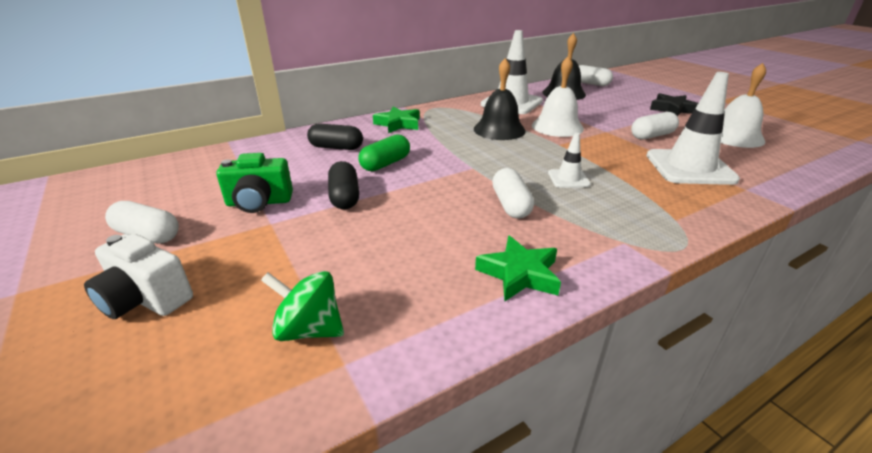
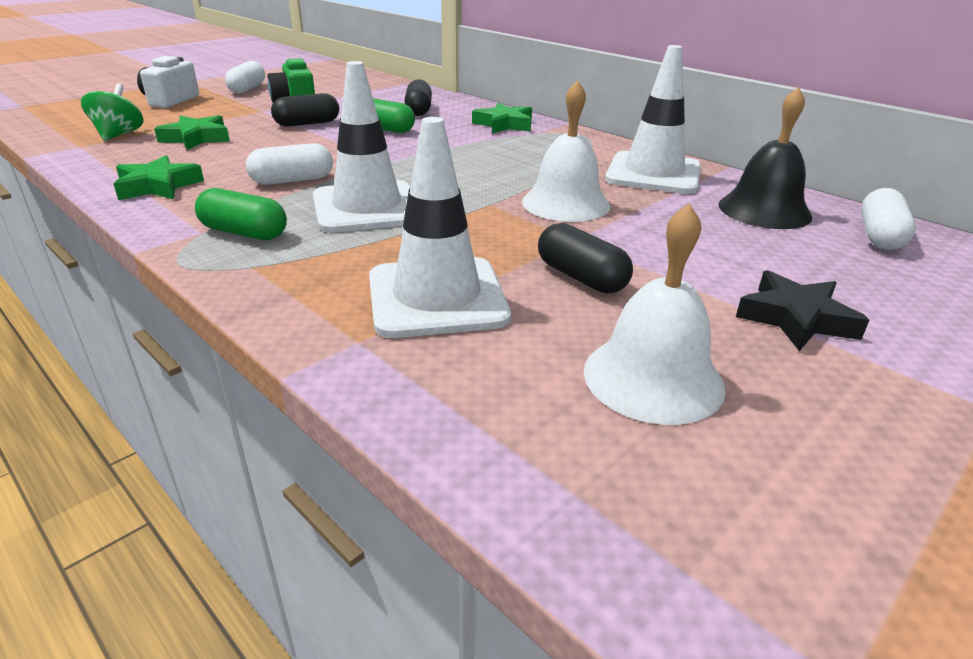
camera: 75 degrees right, 0 degrees up
black bell [474,58,526,140] -> none
white traffic cone [548,133,591,188] -> white traffic cone [313,61,411,233], size x2.03
white capsule [631,112,679,140] -> black capsule [538,223,633,293]
none -> green star [154,115,230,150]
none -> green capsule [195,188,287,240]

